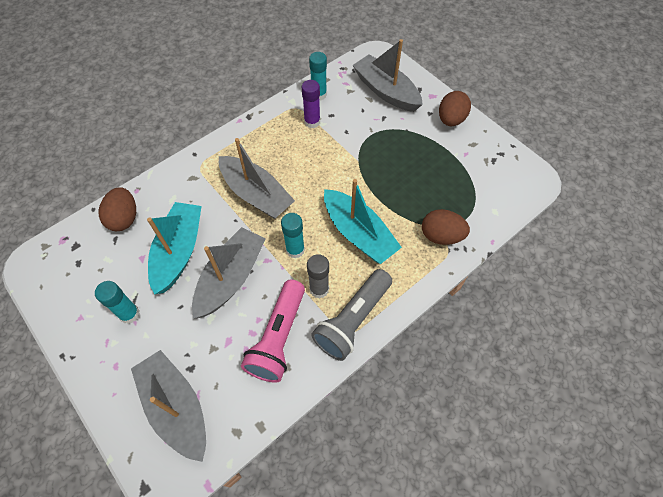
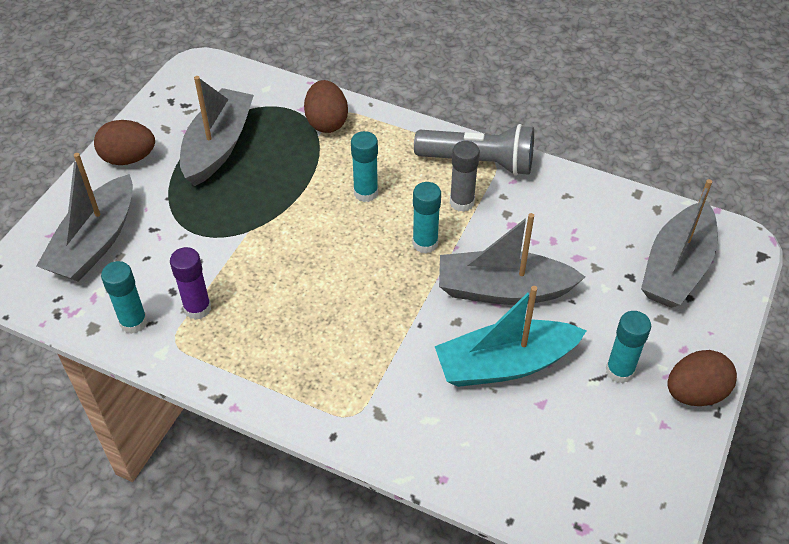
camera: 115 degrees left, 10 degrees down
brown egg [98,187,136,231] -> brown egg moved to [667,350,737,406]
grey boat [219,138,295,219] -> grey boat moved to [180,76,254,186]
pink flashlight [241,280,305,383] -> none
turquoise boat [324,179,402,264] -> turquoise glue stick [351,131,378,202]

